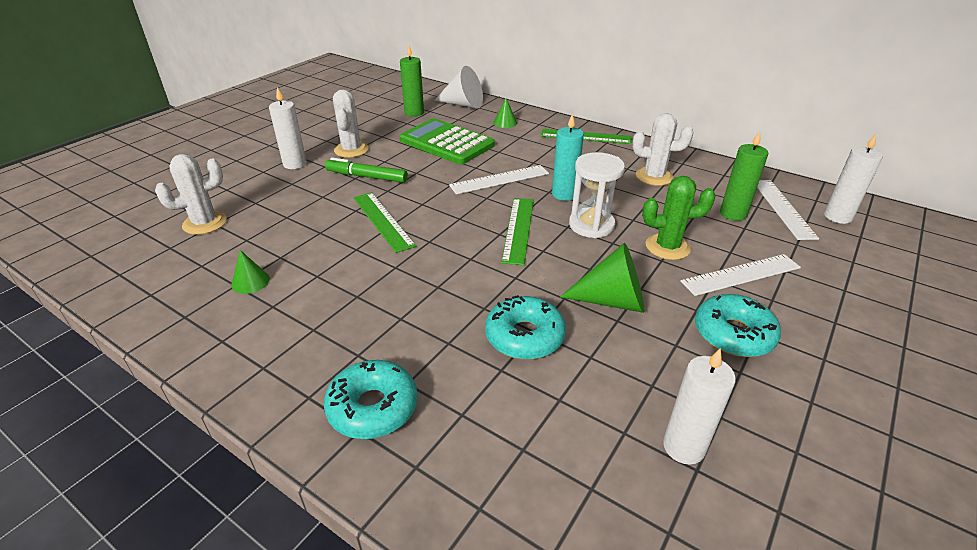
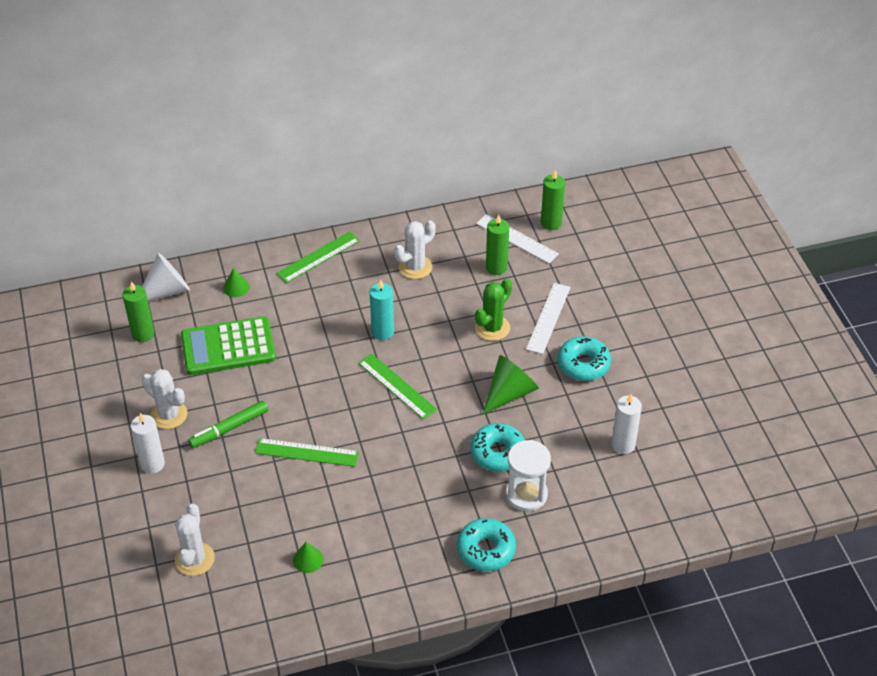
camera: 50 degrees left, 10 degrees up
white ruler [449,165,549,194] -> none
white hourglass [569,152,625,238] -> white hourglass moved to [506,440,551,512]
white candle [824,134,883,224] -> green candle [541,170,565,230]

